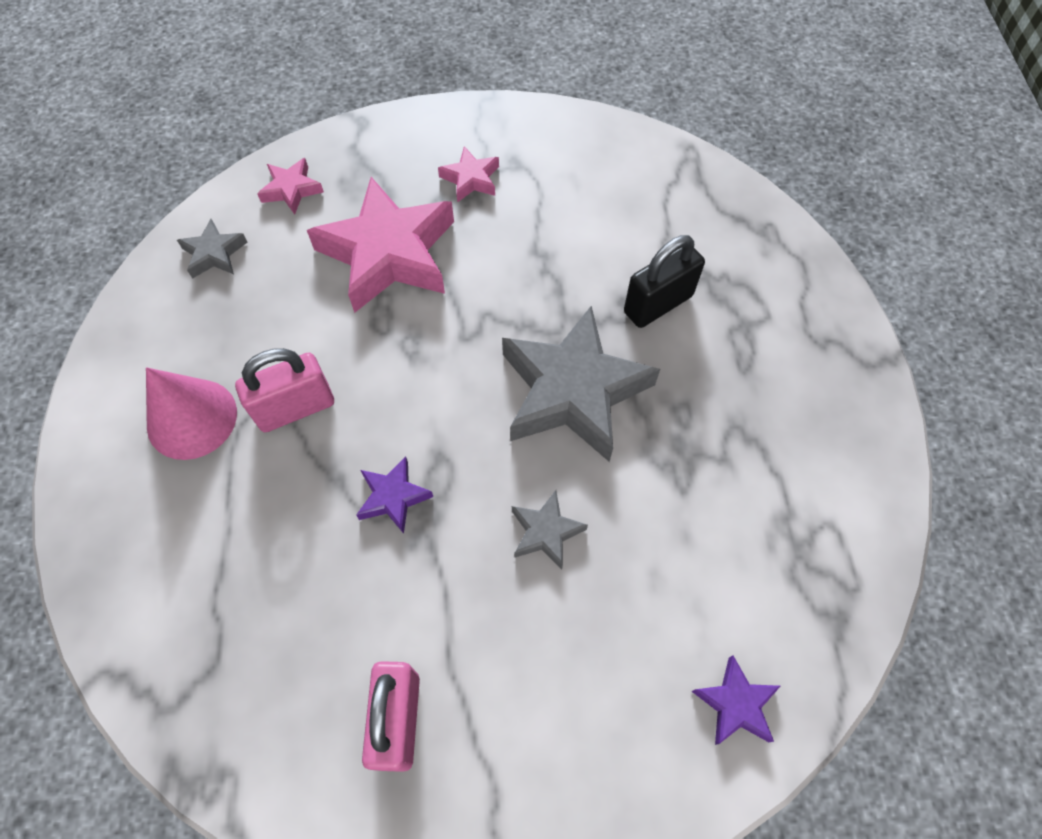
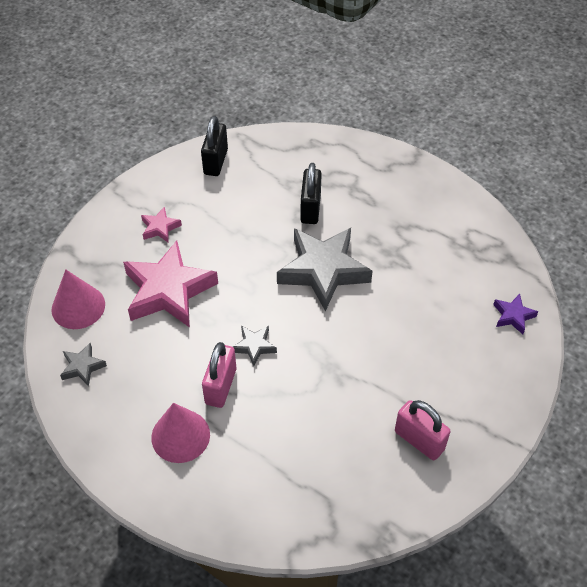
camera: 50 degrees left, 10 degrees down
pink star [257,158,324,215] -> pink cone [52,270,105,329]
purple star [356,456,433,534] -> none
grey star [512,490,588,569] -> grey star moved to [233,326,277,366]
none -> black padlock [201,116,228,176]

